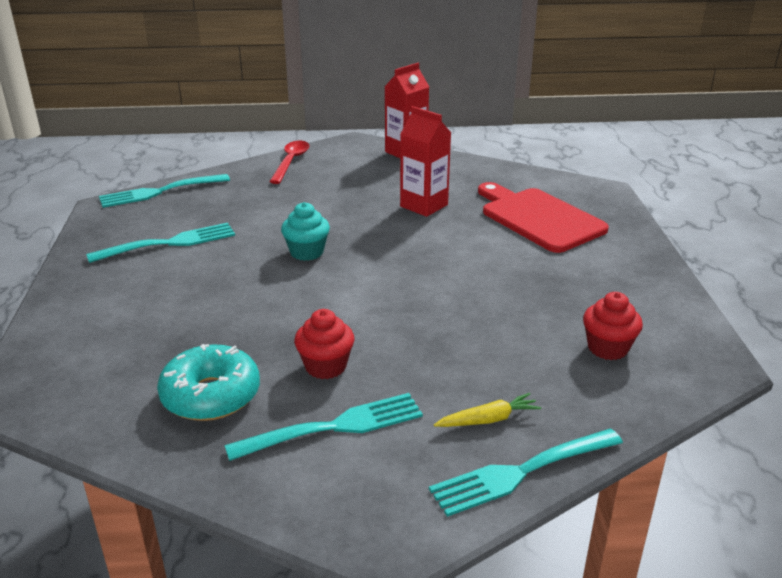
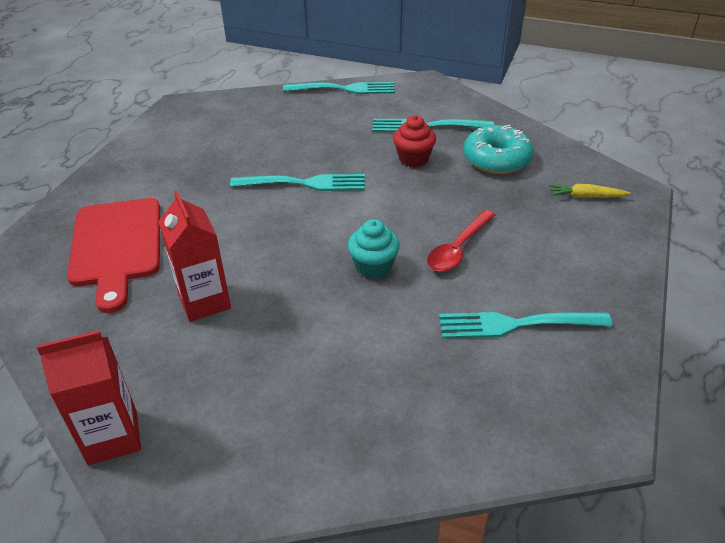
camera: 155 degrees left, 10 degrees up
turquoise fork [99,174,230,208] -> turquoise fork moved to [230,174,365,191]
red spoon [269,141,309,184] -> red spoon moved to [427,210,495,272]
yellow carrot [434,393,541,427] -> yellow carrot moved to [549,184,631,198]
red cupcake [583,292,643,360] -> none

